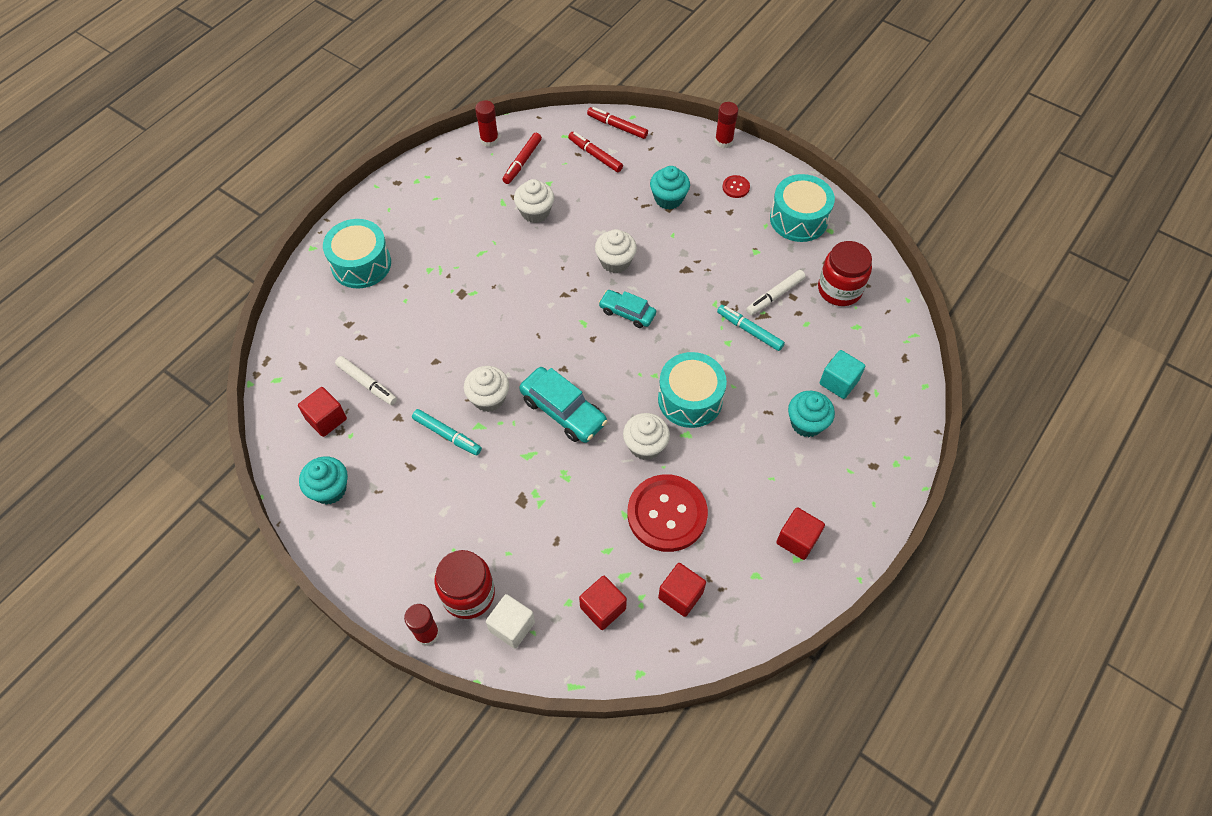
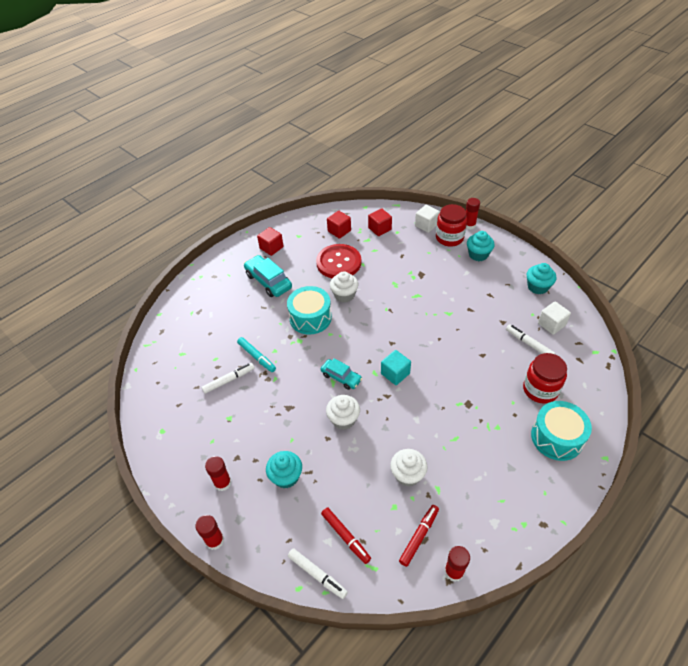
camera: 170 degrees left, 10 degrees down
red cube [298,387,347,437] -> white cube [538,301,571,335]
turquoise marker [412,409,482,455] -> none
white cupcake [464,366,509,412] -> none
turquoise car [519,367,608,443] -> turquoise car moved to [244,255,292,297]
red marker [587,107,648,139] -> white marker [288,548,348,599]
red button [722,175,750,198] -> red glue stick [205,456,232,491]
turquoise drum [770,174,835,242] -> none
turquoise cupcake [788,391,835,437] -> turquoise cupcake moved to [467,231,495,261]
red jar [818,241,872,306] -> red jar moved to [523,353,567,404]
turquoise cube [819,350,865,399] -> turquoise cube moved to [381,350,411,385]

